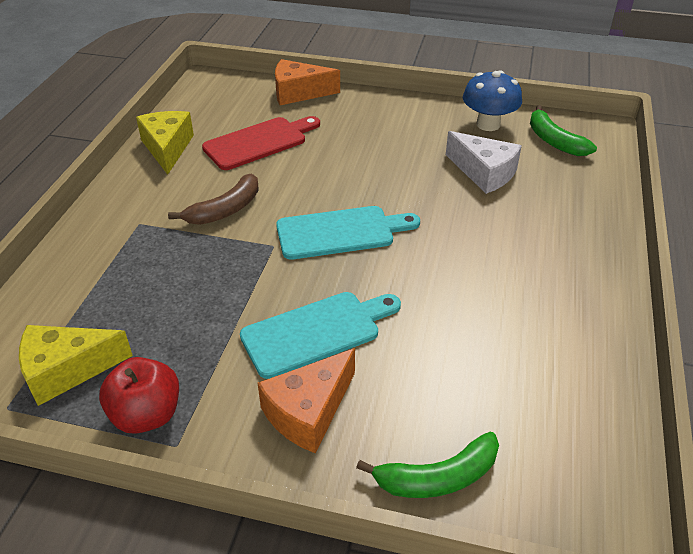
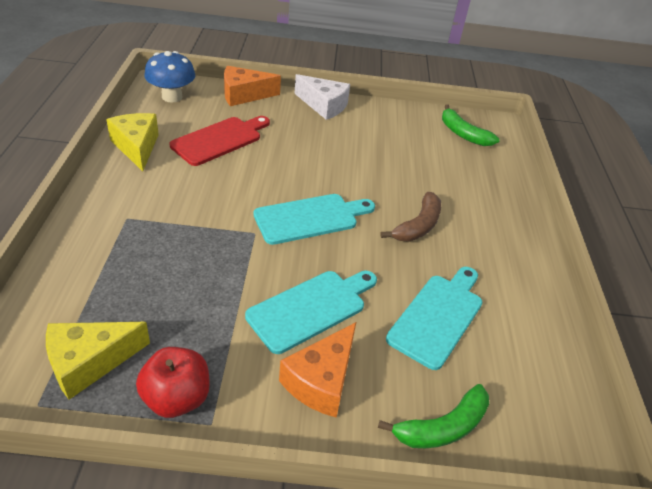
camera: 15 degrees left, 0 degrees up
brown banana [168,174,259,225] -> brown banana moved to [380,192,441,242]
white cheese [446,131,522,194] -> white cheese moved to [294,74,350,120]
blue mushroom [463,71,522,131] -> blue mushroom moved to [144,51,195,102]
none -> turquoise cutting board [386,267,483,370]

